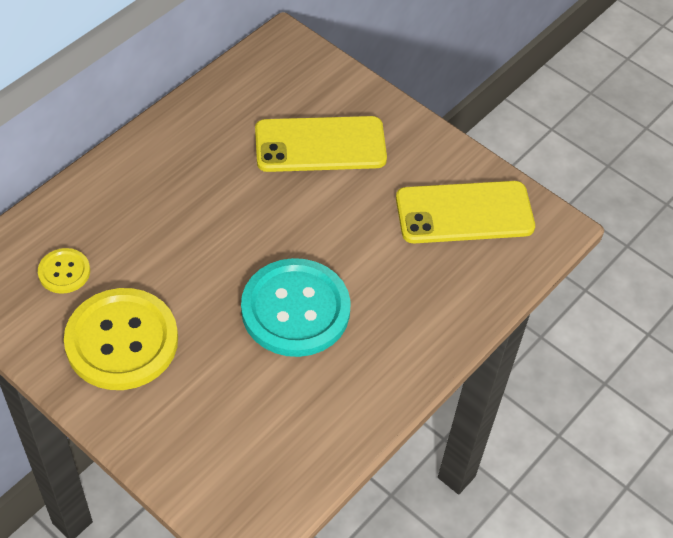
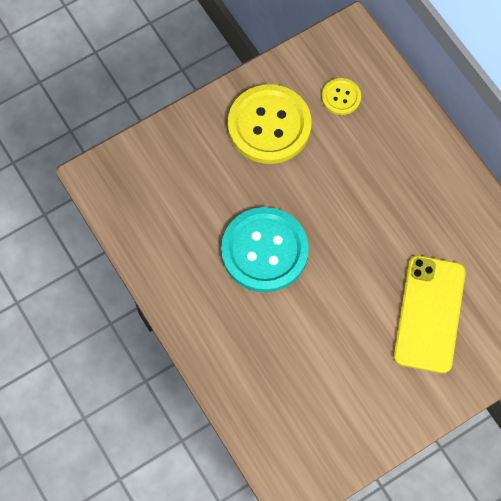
camera: 110 degrees right, 15 degrees up
yellow phone [396,181,535,243] -> none

